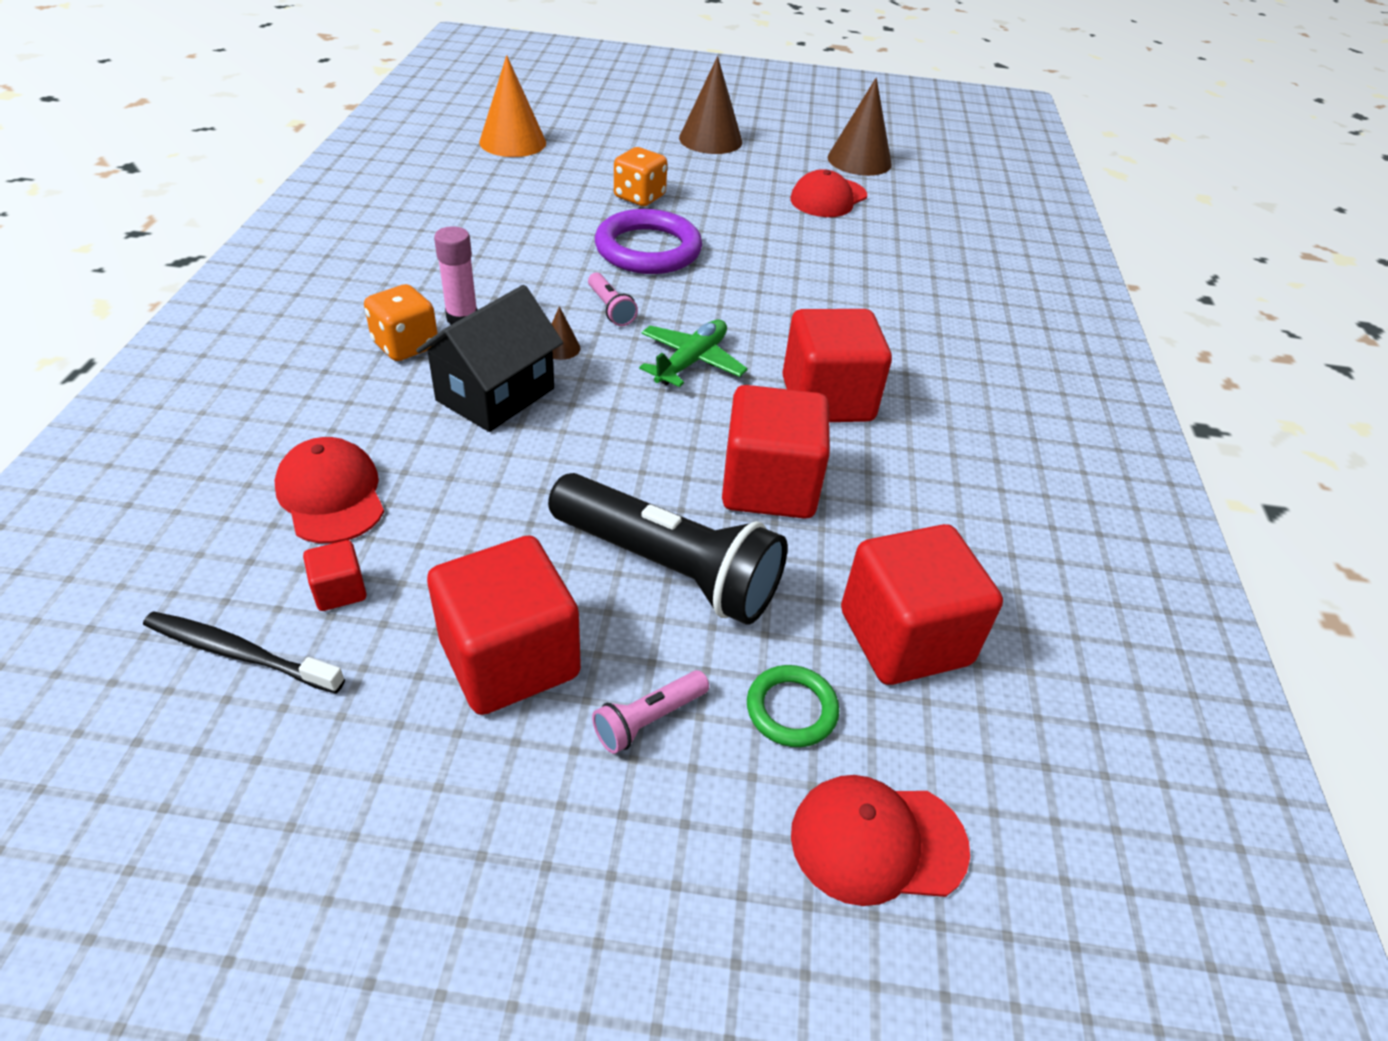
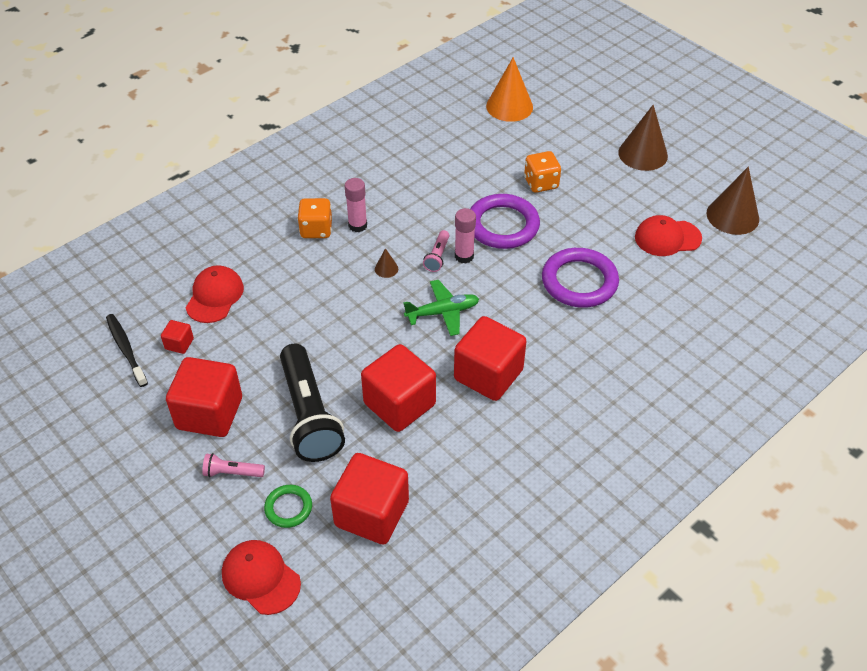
camera: 45 degrees right, 5 degrees up
black house [416,285,563,432] -> none
none -> pink glue stick [455,208,476,264]
none -> purple ring [542,248,619,308]

